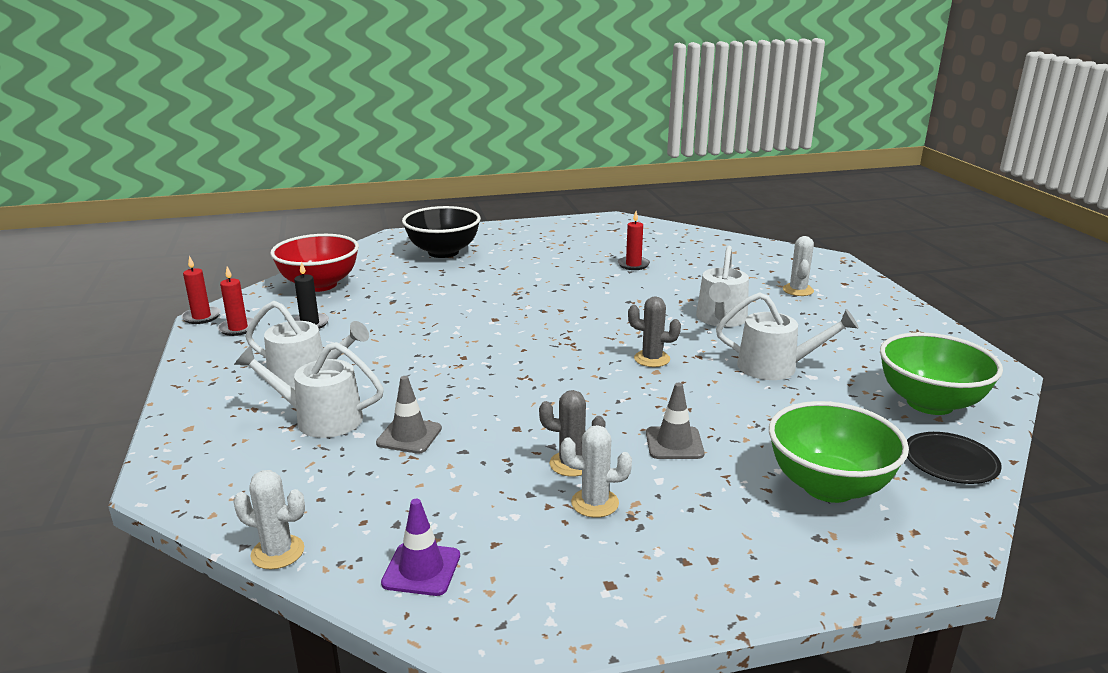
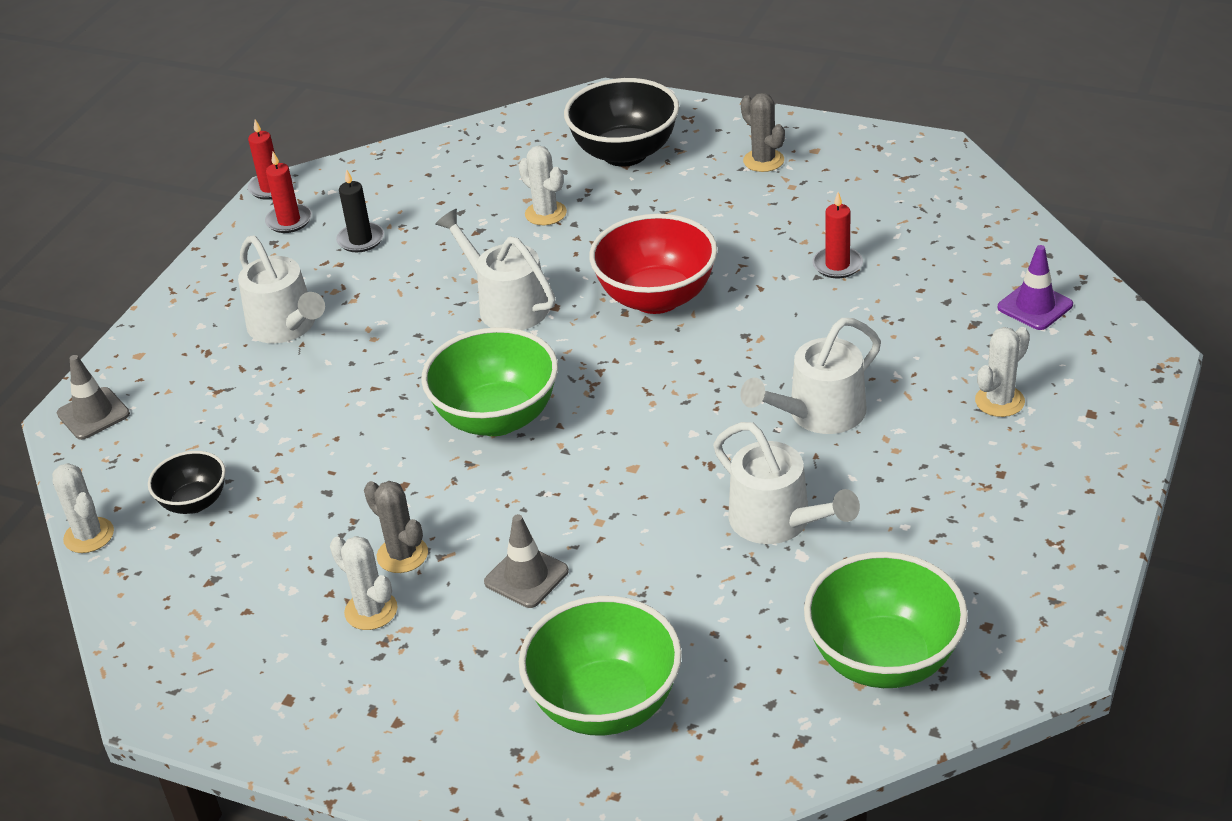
camera: 40 degrees right, 15 degrees up
white watering can [234,342,384,438] -> white watering can moved to [435,209,555,330]
red bowl [270,234,359,292] -> red bowl moved to [589,214,718,314]
grey traffic cone [376,376,442,454] -> grey traffic cone moved to [57,355,130,440]
purple traffic cone [381,499,460,596] -> purple traffic cone moved to [997,245,1073,330]
grey cactus [628,296,681,367] -> grey cactus moved to [741,93,785,172]
black plate [907,432,1002,484] -> none
none -> black bowl [148,451,226,514]
none -> green bowl [421,327,558,436]
none -> white cactus [519,146,567,225]

